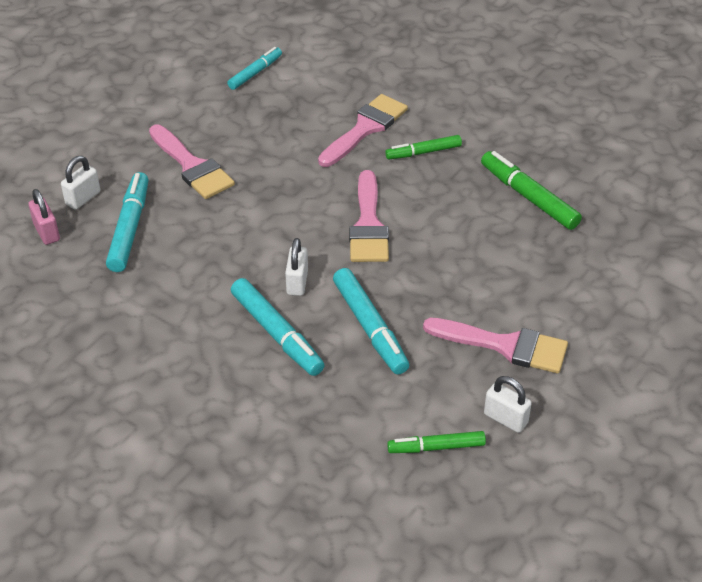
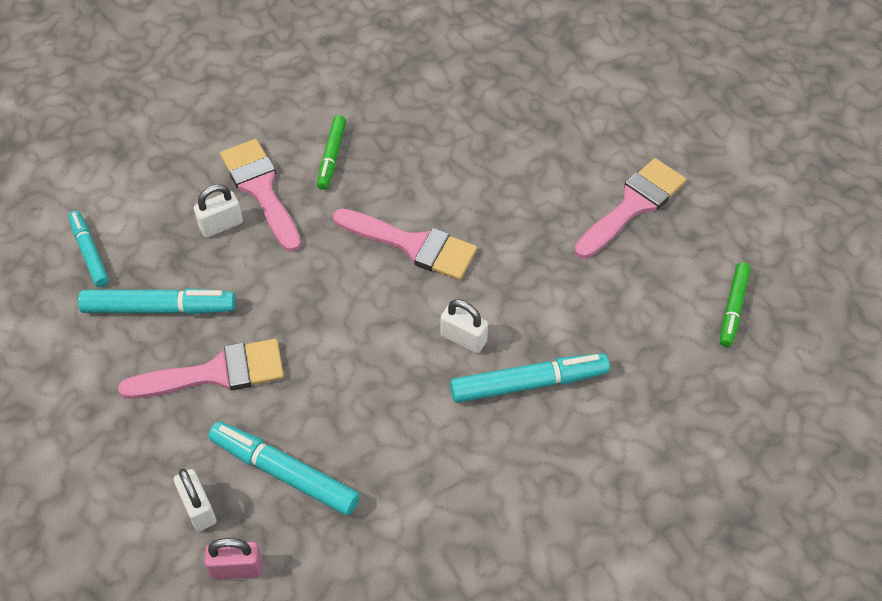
camera: 65 degrees left, 10 degrees up
turquoise marker [333,268,409,375] -> turquoise marker moved to [78,288,236,314]
green marker [481,151,582,230] -> none
white padlock [484,376,532,433] -> white padlock moved to [194,184,243,238]

